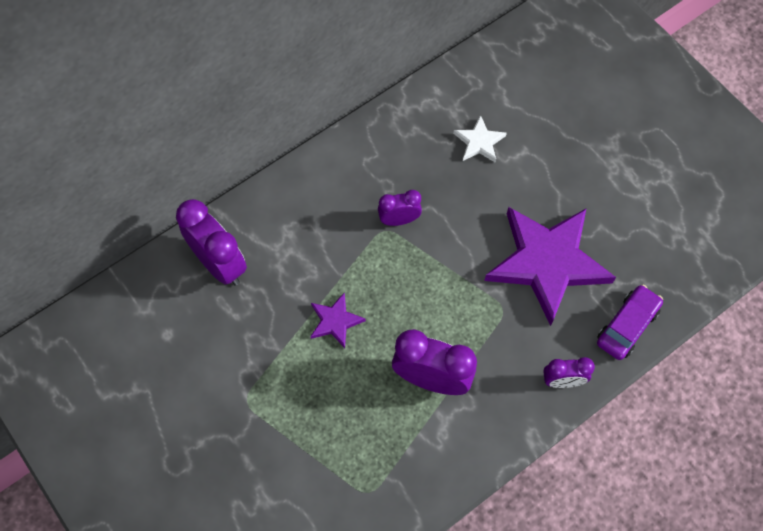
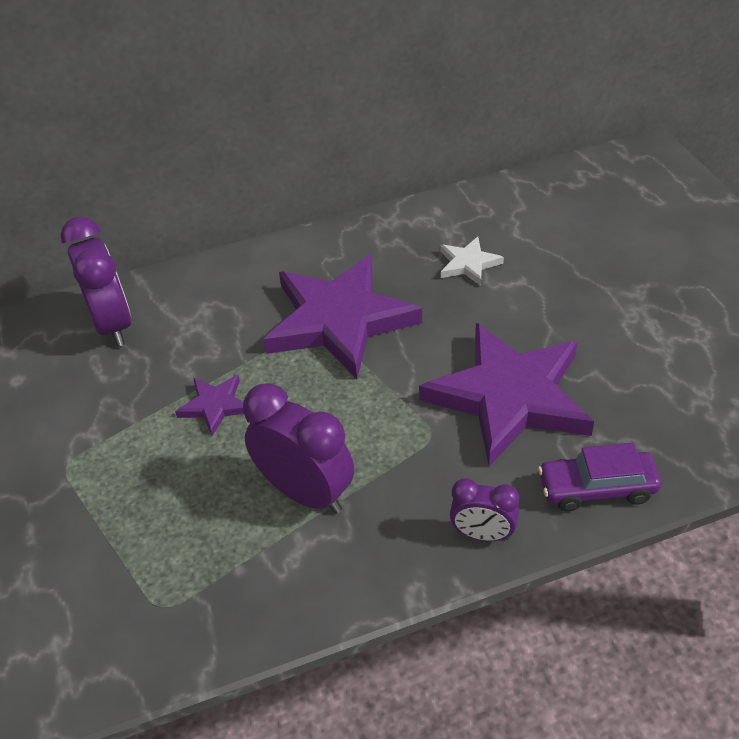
camera: 20 degrees right, 20 degrees down
purple clock [378,190,422,226] -> purple star [263,255,422,379]
purple car [597,285,663,360] -> purple car turned 150 degrees counterclockwise [538,443,661,512]

